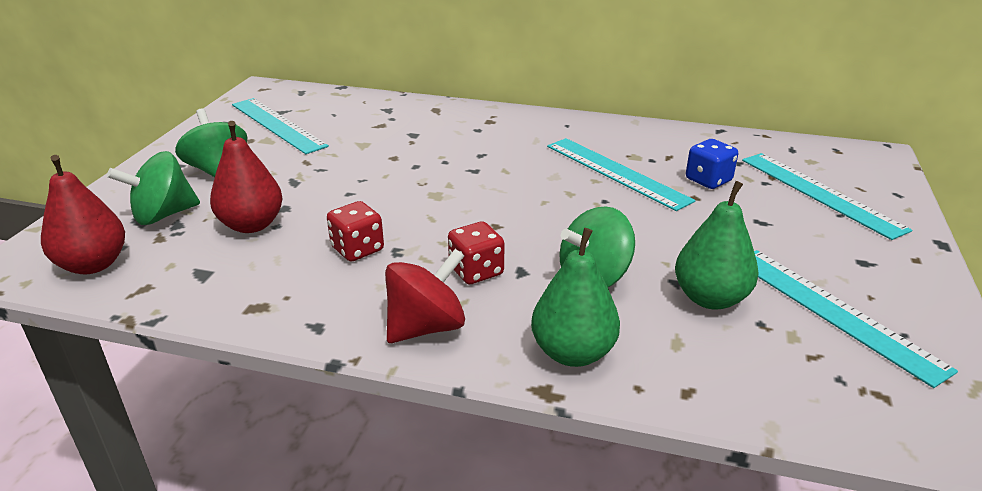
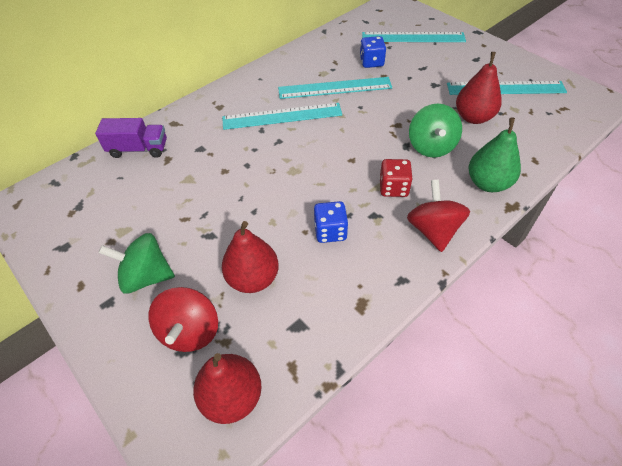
camera: 55 degrees left, 20 degrees up
green spinning top [107,151,200,225] -> red spinning top [148,287,218,352]
turquoise ruler [232,98,329,154] -> turquoise ruler moved to [222,103,342,130]
red dice [327,201,384,261] -> blue dice [314,201,348,243]
green pear [675,181,759,310] -> red pear [456,52,502,124]
none -> purple truck [95,118,167,158]

